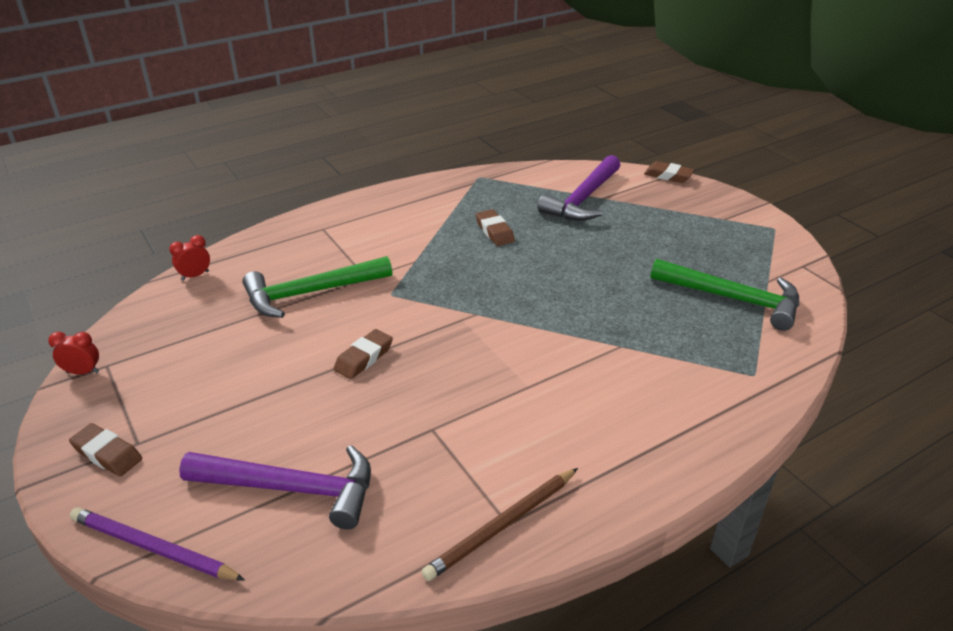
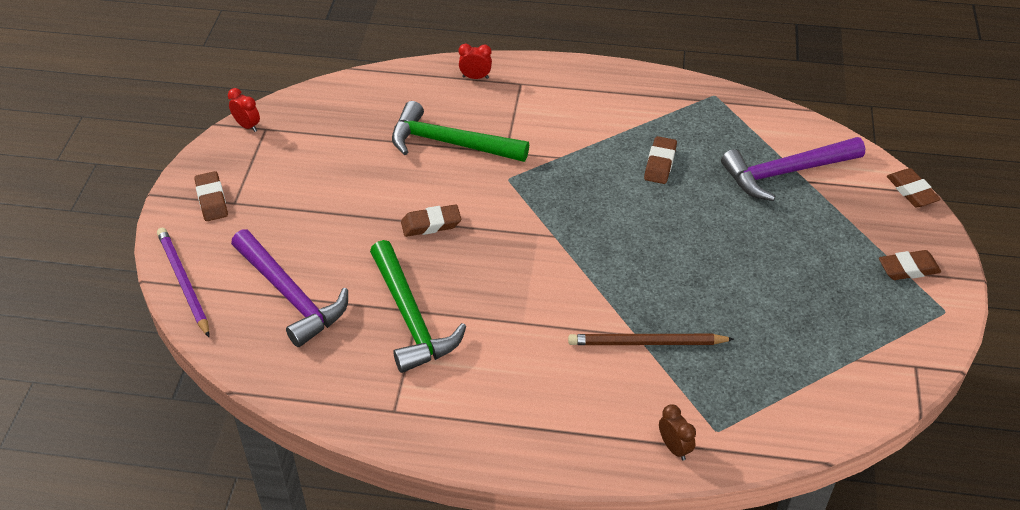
camera: 40 degrees right, 10 degrees up
red clock [169,235,210,281] -> red clock moved to [459,44,492,79]
brown pencil [421,468,578,581] -> brown pencil moved to [568,334,734,345]
green hammer [651,259,799,331] -> green hammer moved to [370,240,466,373]
none -> brown clock [659,404,696,461]
none -> brown eraser [879,250,941,280]

